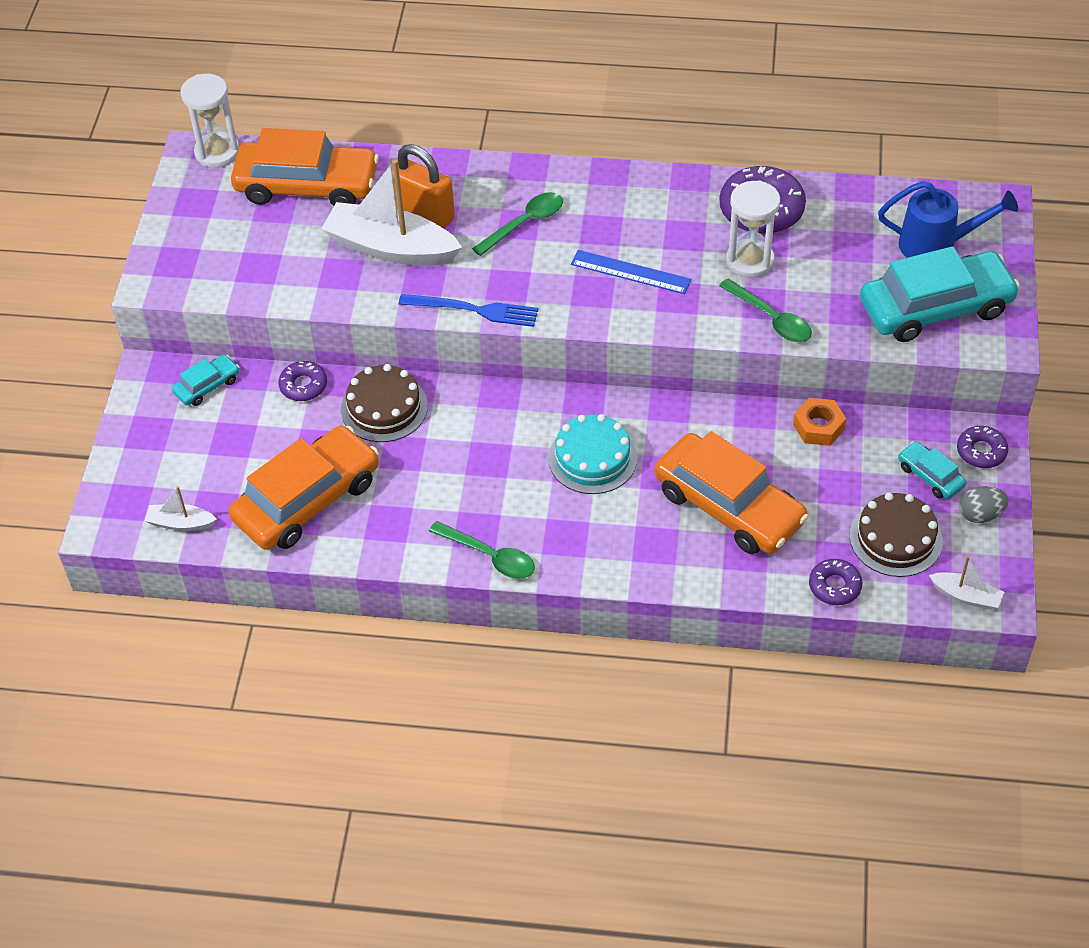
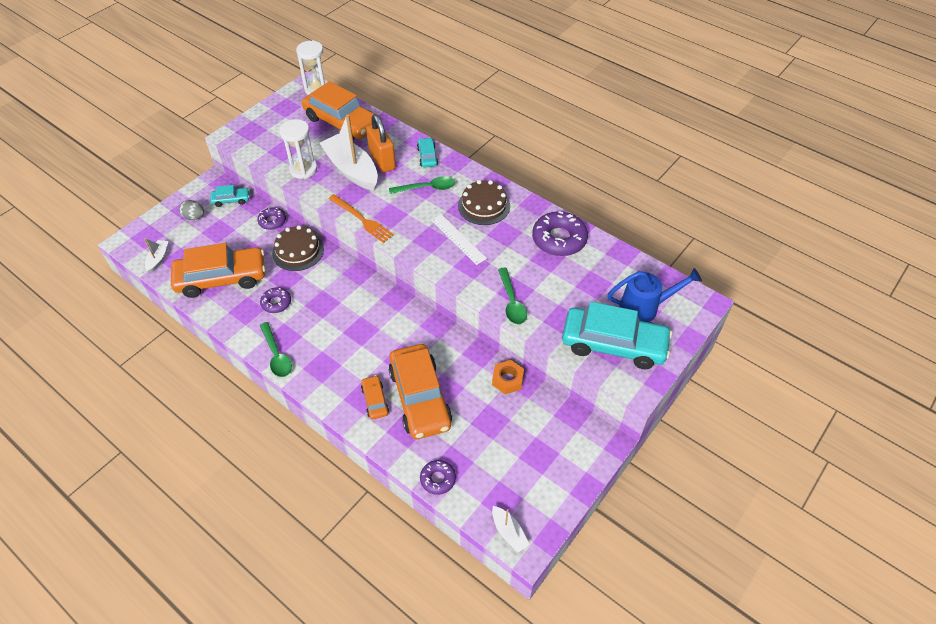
camera: 30 degrees right, 0 degrees up
white boat [145,486,217,531] -> white boat turned 60 degrees clockwise [144,238,169,273]
blue fork [399,294,538,327] -> orange fork [328,194,394,243]
turquoise cake [548,414,637,494] -> none
blue ruler [571,250,691,294] -> white ruler [431,214,487,265]
white hourglass [726,180,780,278] -> white hourglass moved to [279,119,317,179]
brown cake [850,493,943,577] -> brown cake moved to [458,180,510,225]
blue watering can [878,181,1018,258] -> blue watering can turned 45 degrees counterclockwise [608,268,702,322]
turquoise car [898,441,966,499] -> turquoise car moved to [417,138,438,168]
purple donut [957,426,1008,468] -> purple donut moved to [260,287,291,313]
grey egg [959,486,1009,523] -> grey egg moved to [179,200,204,220]
none -> orange car [361,375,389,419]

